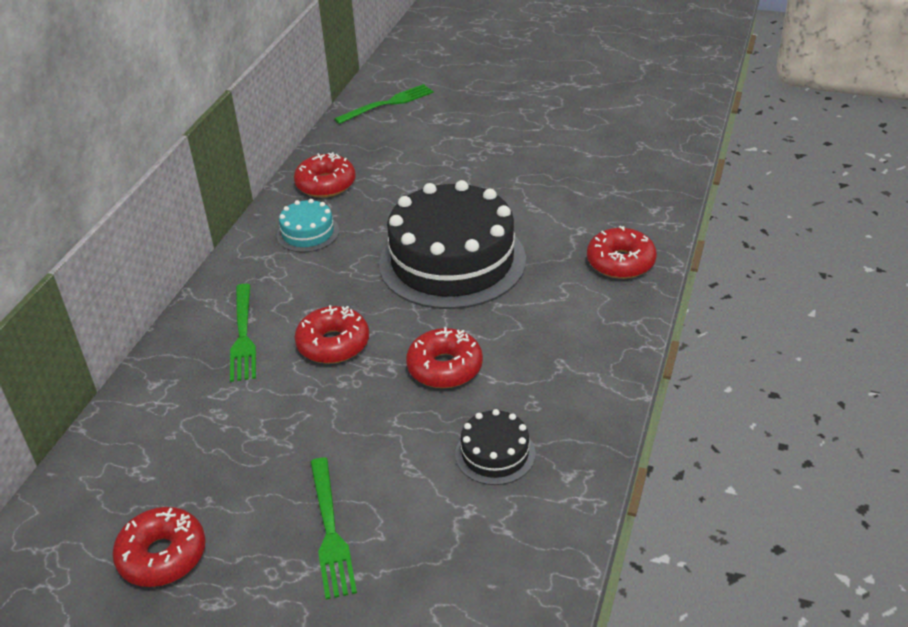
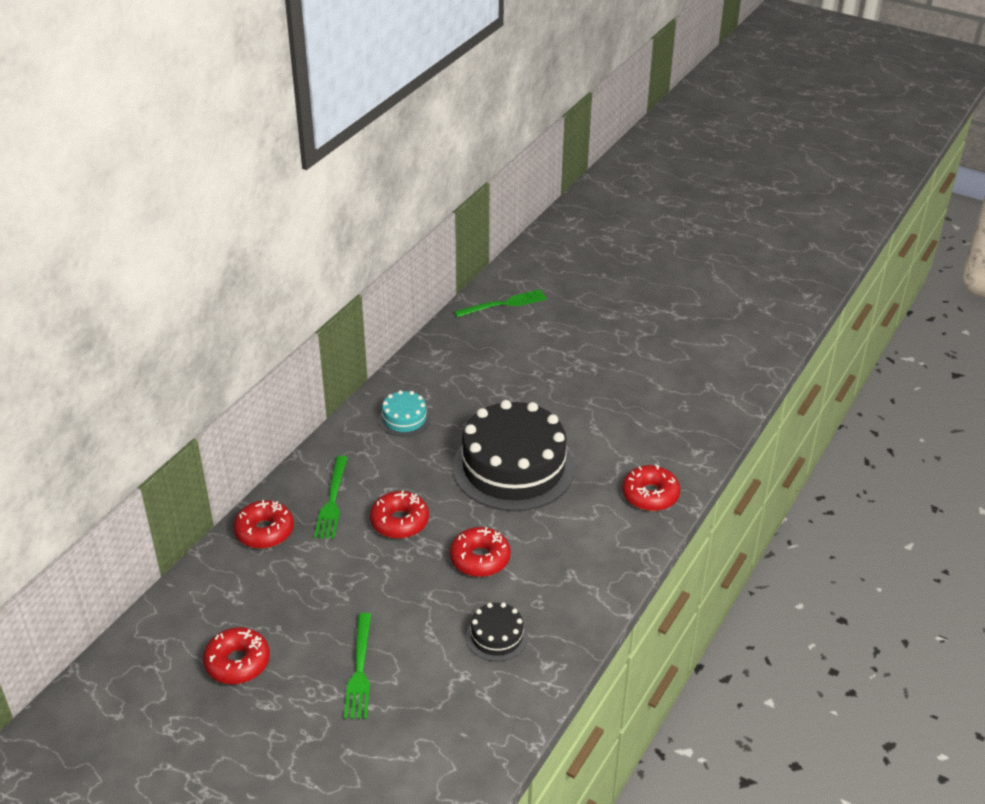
camera: 10 degrees right, 0 degrees up
red donut [294,152,356,198] -> red donut moved to [233,500,294,549]

